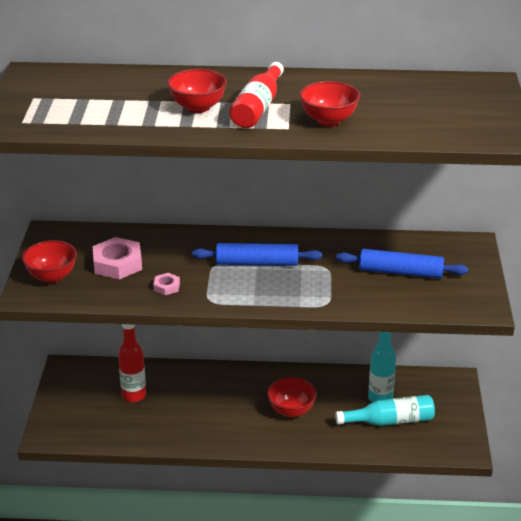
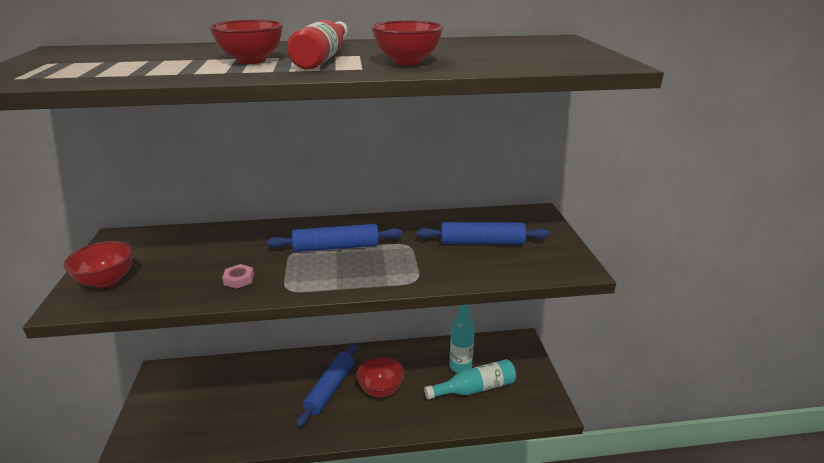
camera: 10 degrees left, 5 degrees down
pink nut [93,237,142,280] -> none
red bottle [118,324,146,402] -> none
none -> blue rolling pin [296,344,357,427]

